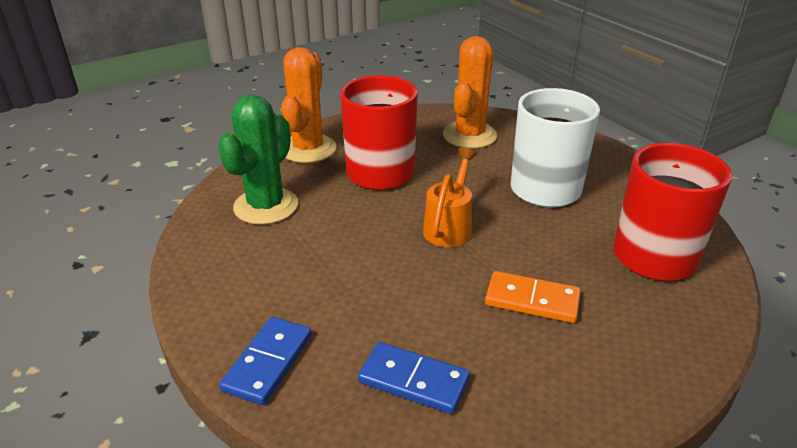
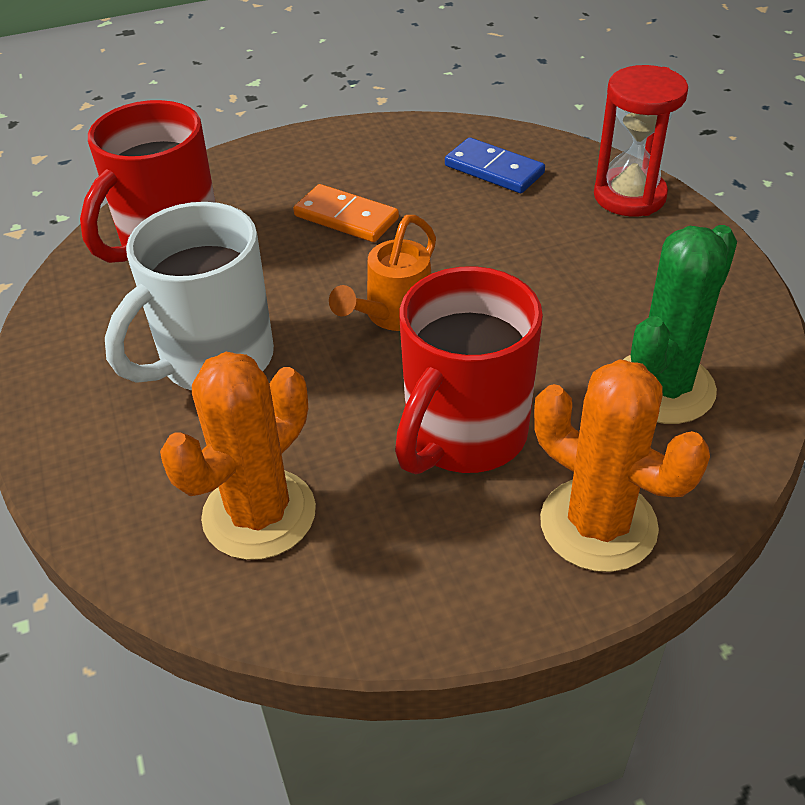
camera: 165 degrees left, 10 degrees up
blue domino [219,317,312,405] -> red hourglass [594,65,688,217]
orange cactus [281,47,337,163] -> orange cactus turned 75 degrees counterclockwise [534,359,710,572]

